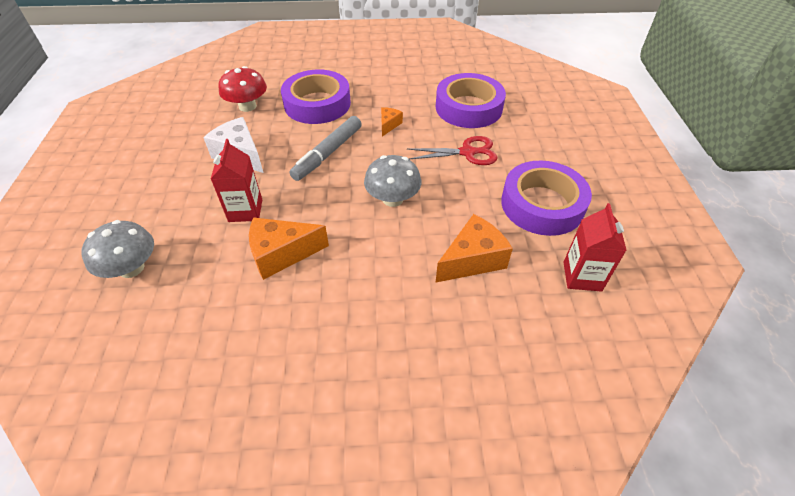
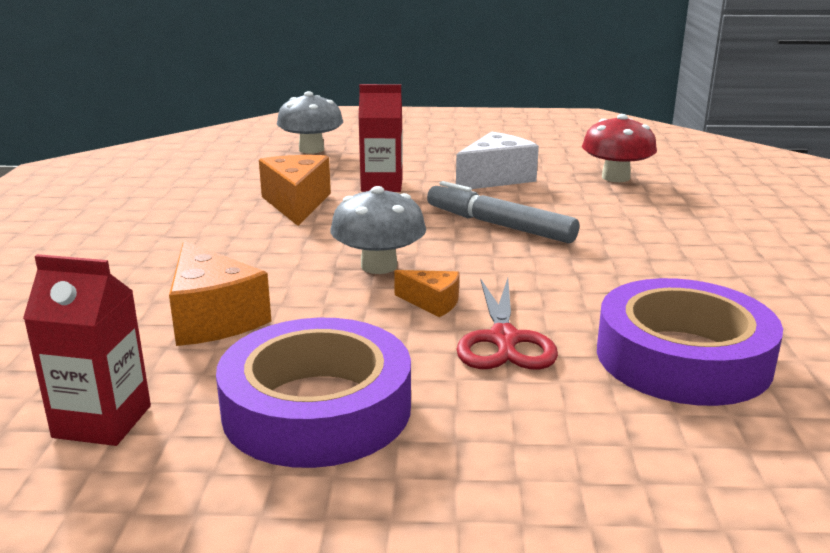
camera: 95 degrees right, 25 degrees down
purple tape [281,69,351,124] -> none
orange cheese [381,107,403,136] -> orange cheese moved to [394,270,459,317]

